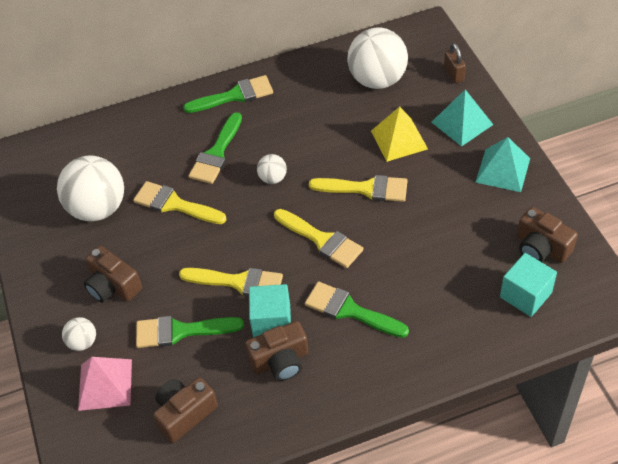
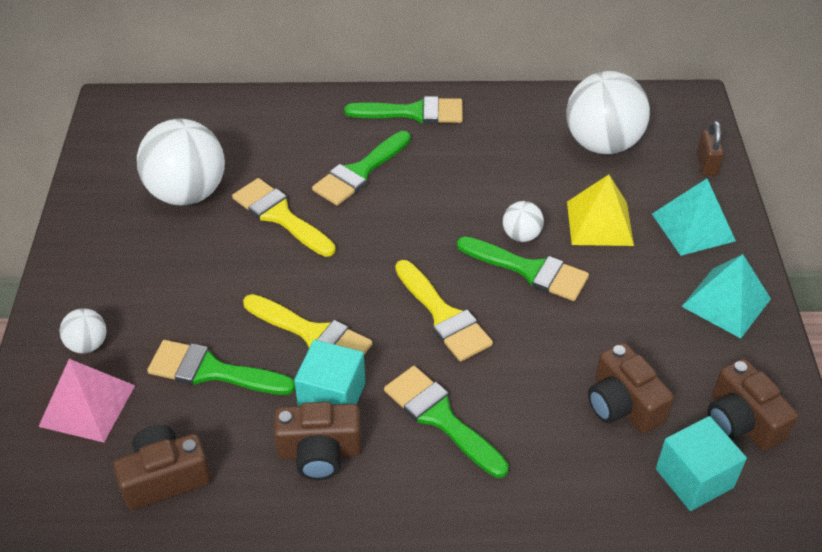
camera: 15 degrees right, 5 degrees down
brown camera [84,246,142,303] -> brown camera moved to [588,342,674,433]
white ball [257,154,287,184] -> white ball moved to [503,201,544,242]
yellow brush [309,175,407,202] -> green brush [457,236,589,301]

